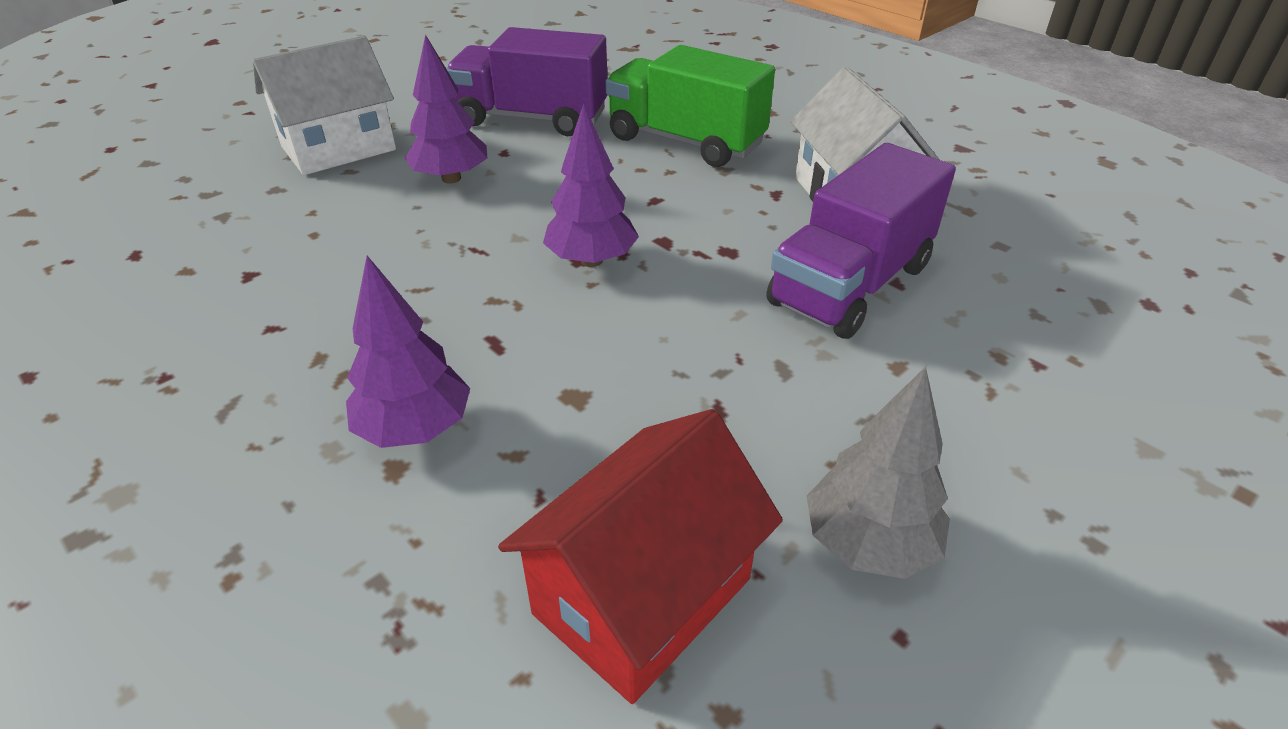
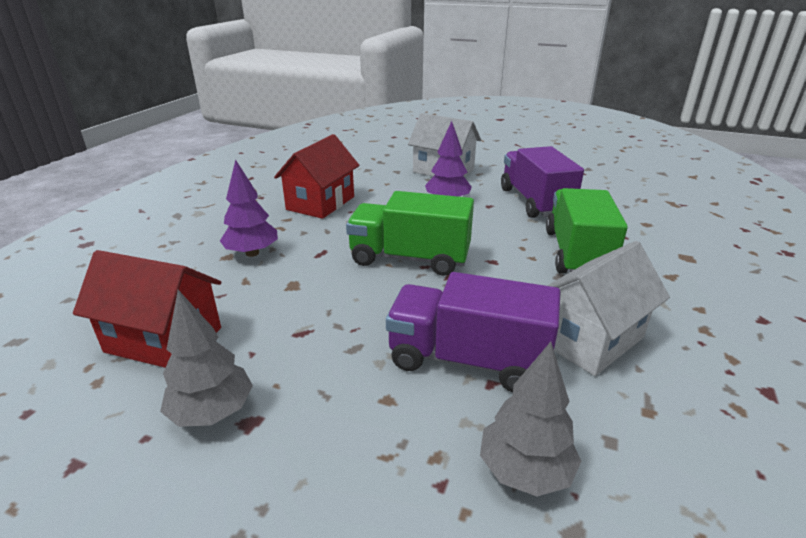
camera: 65 degrees right, 10 degrees down
purple tree [543,104,639,267] -> green truck [346,191,474,276]
none -> red house [274,134,359,219]
none -> grey tree [480,342,581,496]

